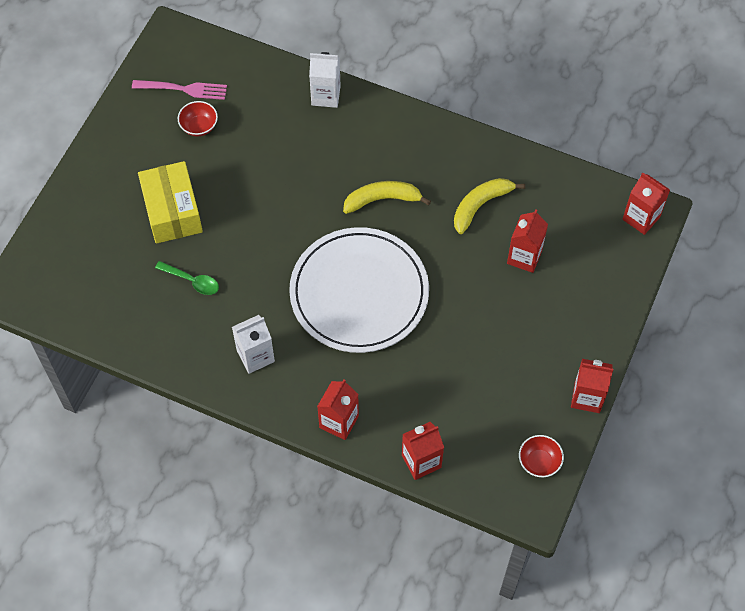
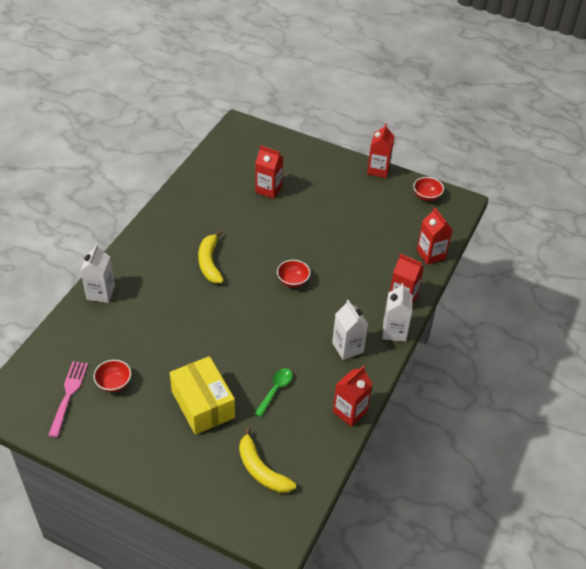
camera: 90 degrees left, 15 degrees down
yellow box [138,161,203,244] -> yellow box turned 75 degrees clockwise [170,356,235,435]
white plate [289,227,429,353] -> red bowl [277,260,310,287]
yellow banana [454,178,525,234] -> yellow banana moved to [239,427,296,493]
red carton [622,173,670,235] -> red carton moved to [333,366,372,427]
none -> white carton [383,283,412,342]

